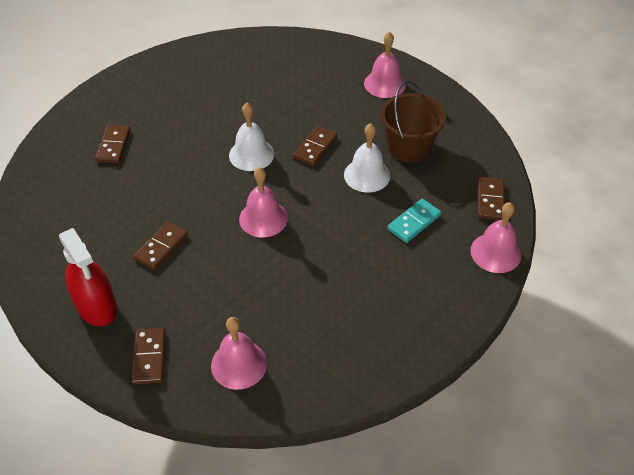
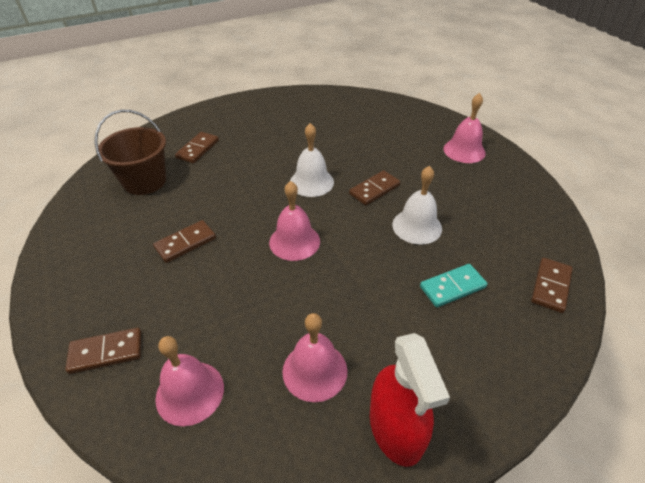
camera: 20 degrees right, 5 degrees down
red spray bottle [59,228,117,326] -> red spray bottle moved to [370,333,450,467]
brown domino [131,328,166,384] -> brown domino turned 60 degrees clockwise [66,328,141,374]
brown bucket [381,81,446,163] -> brown bucket moved to [94,110,166,195]
pink bell [470,202,521,273] -> pink bell moved to [282,313,347,402]

